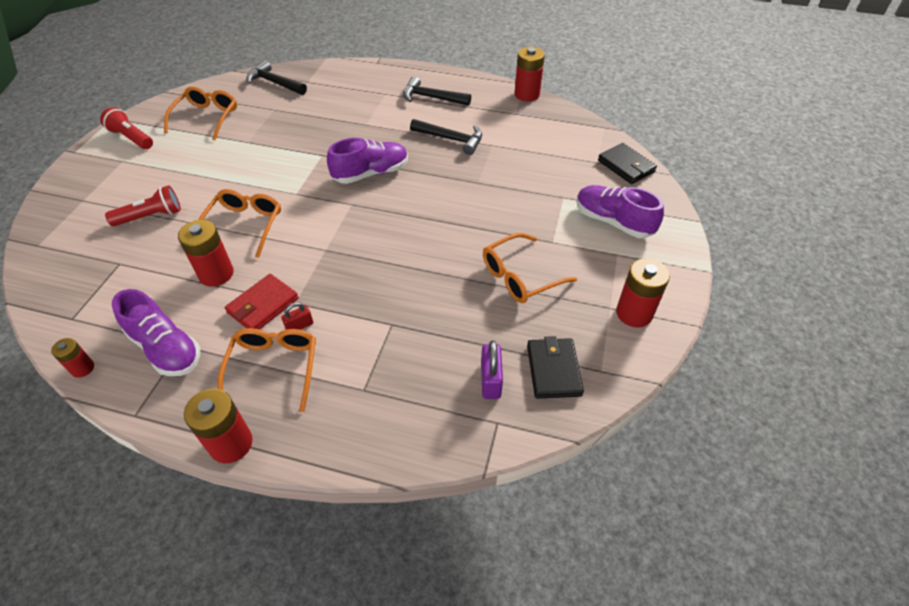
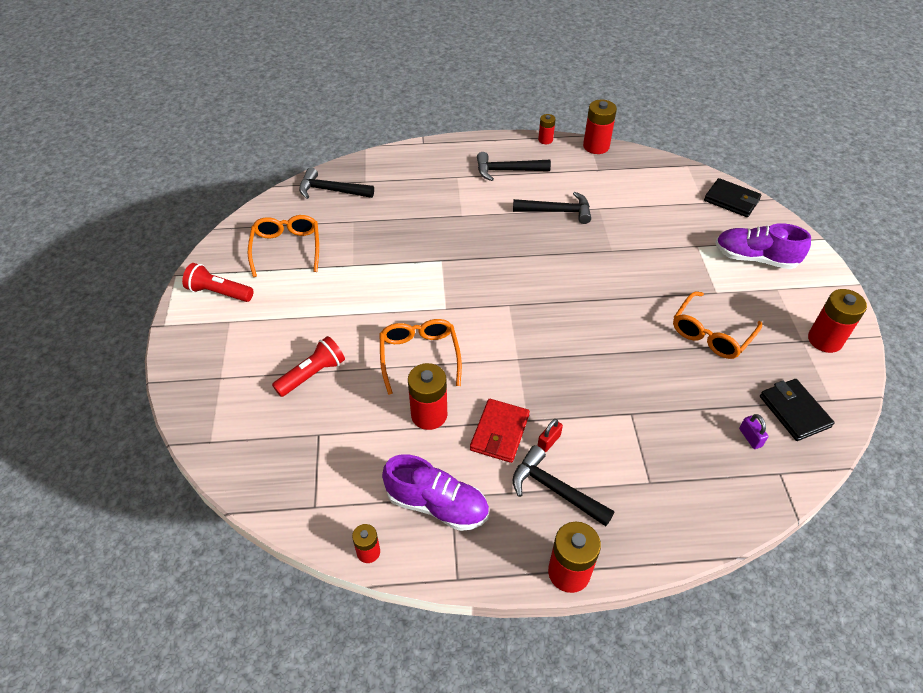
camera: 20 degrees left, 0 degrees up
orange glasses [217,328,316,412] -> black hammer [513,445,615,526]
purple shoe [327,138,408,184] -> none
purple padlock [481,341,503,399] -> purple padlock [739,414,768,449], size x0.65
none -> red battery [538,114,555,144]

